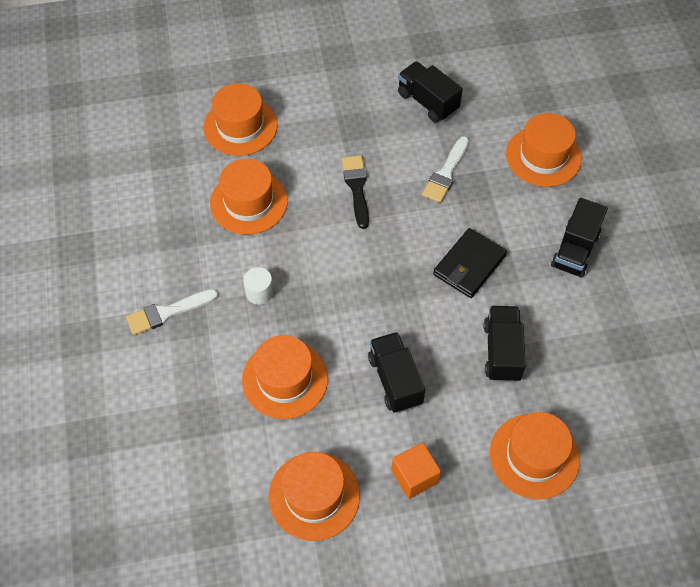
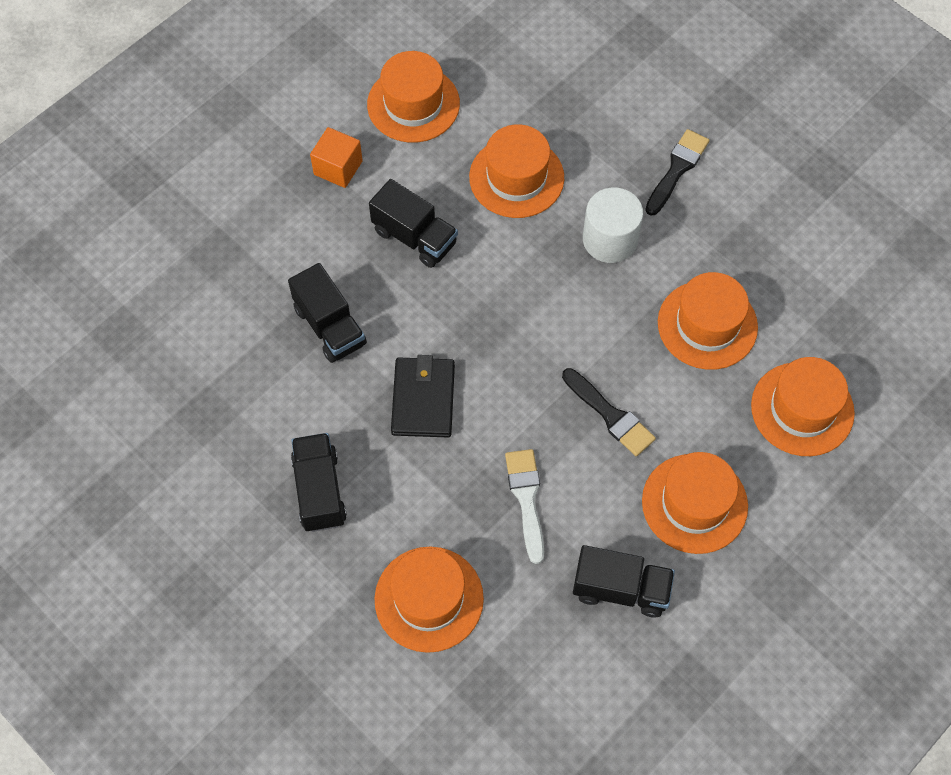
camera: 145 degrees right, 5 degrees up
white brush [126,289,218,335] -> black brush [645,129,710,216]
white cylinder [243,267,274,305] -> white cylinder [583,187,643,263], size x1.67
orange hat [490,412,580,499] -> orange hat moved to [642,452,748,554]

